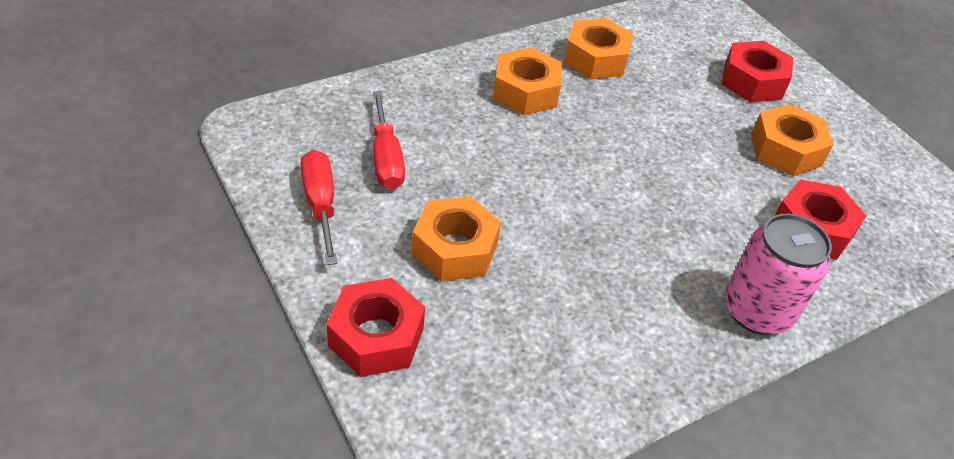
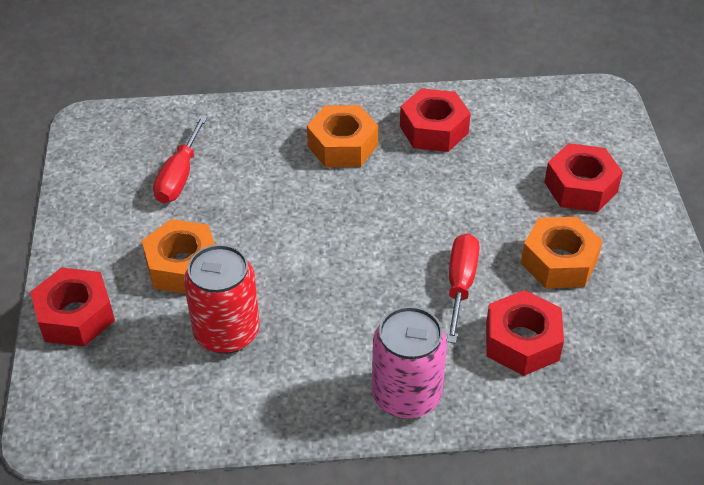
camera: 30 degrees right, 0 degrees up
red screwdriver [301,150,337,265] -> red screwdriver moved to [447,234,480,343]
orange nut [564,18,633,80] -> red nut [400,88,471,152]
none -> red can [184,244,260,354]

